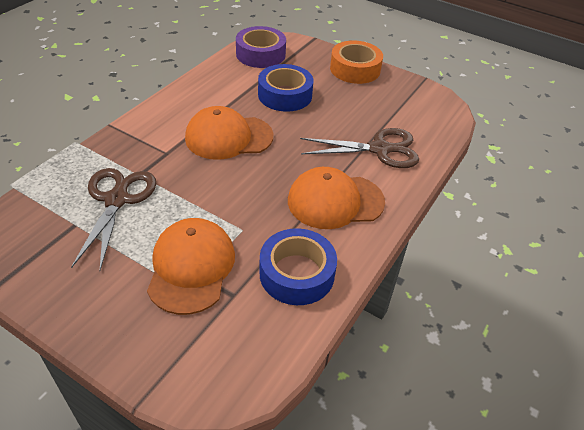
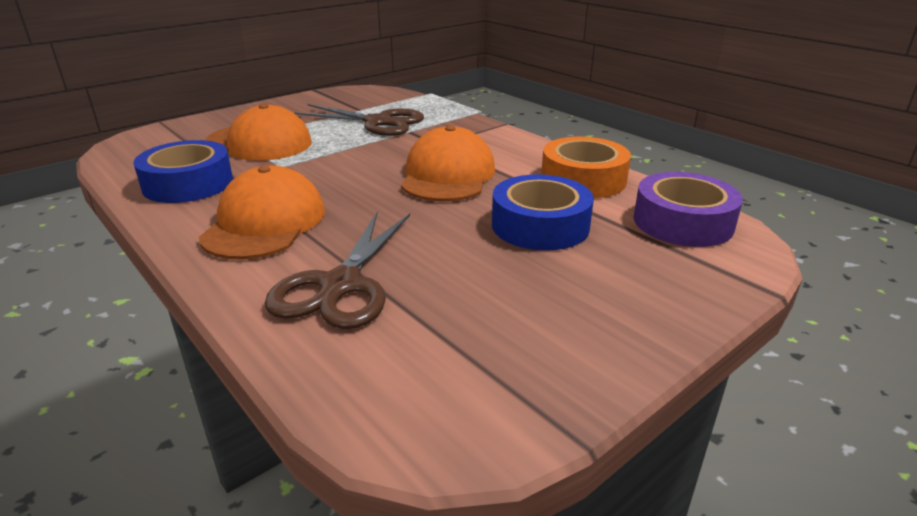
camera: 110 degrees right, 15 degrees down
orange tape [330,41,383,84] -> orange tape moved to [541,137,631,198]

